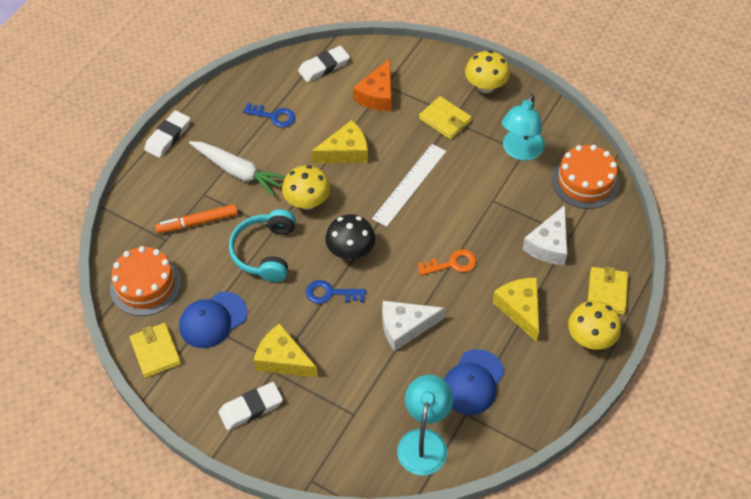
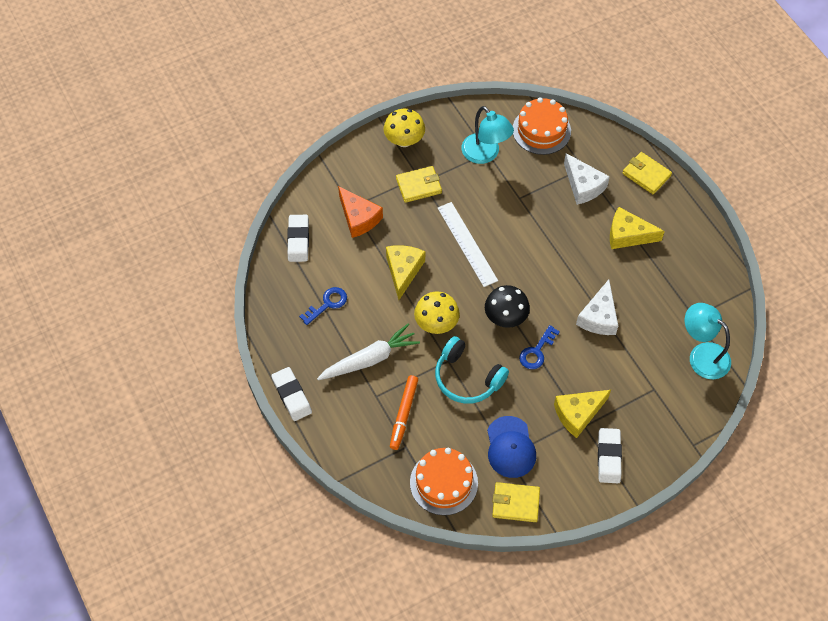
camera: 60 degrees left, 5 degrees up
orange key [418,249,476,275] -> none
blue cap [444,349,504,415] -> none
yellow mushroom [568,301,621,350] -> none

